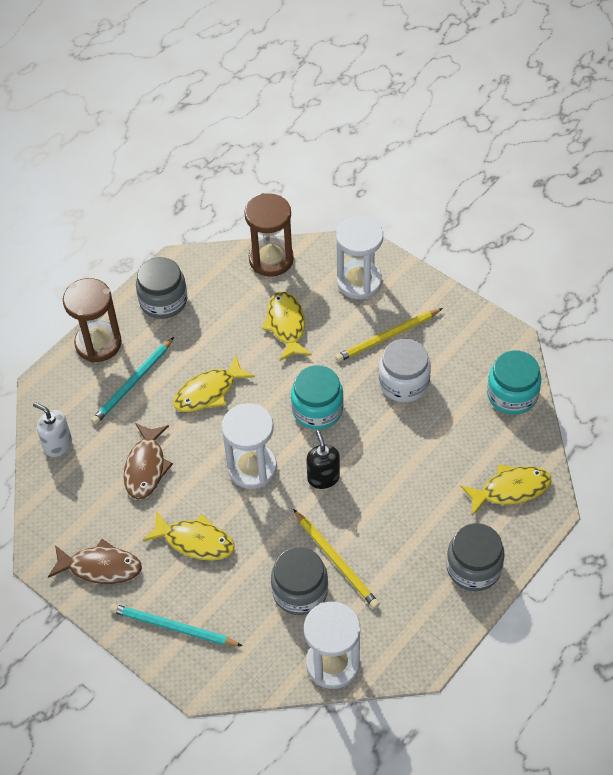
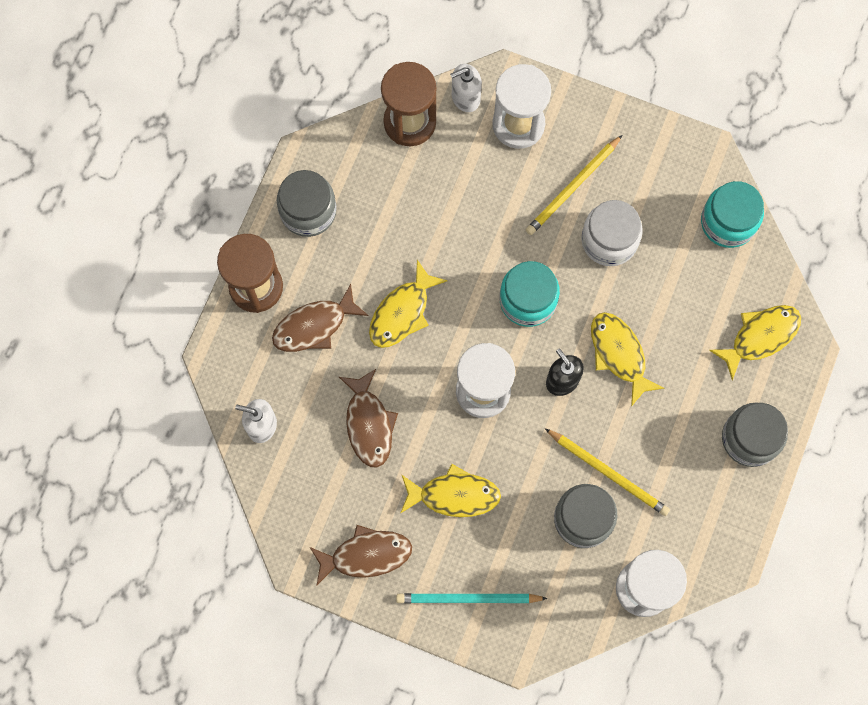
camera: 20 degrees left, 20 degrees up
turquoise pencil [91,337,174,425] -> brown fish [272,284,369,352]
yellow fish [262,291,312,361] -> yellow fish moved to [591,312,664,407]
none -> white soap dispenser [450,64,482,112]

